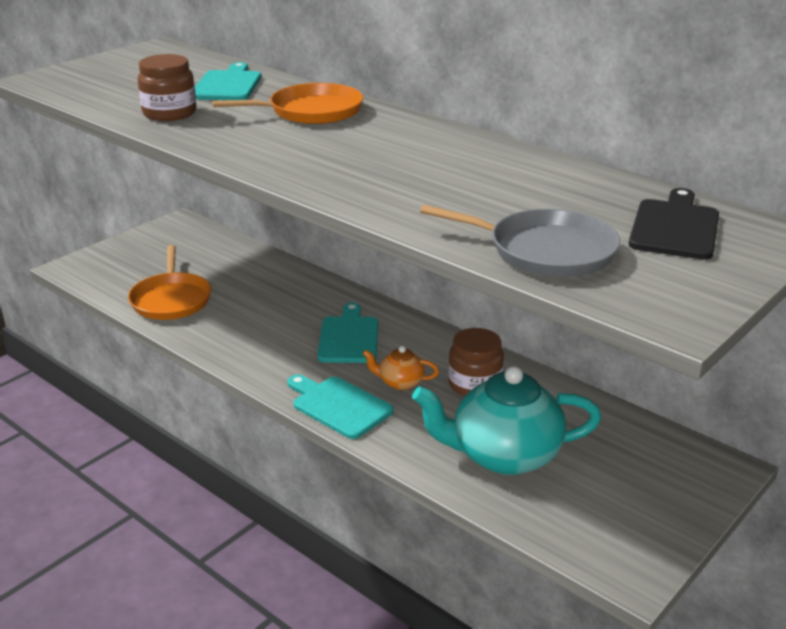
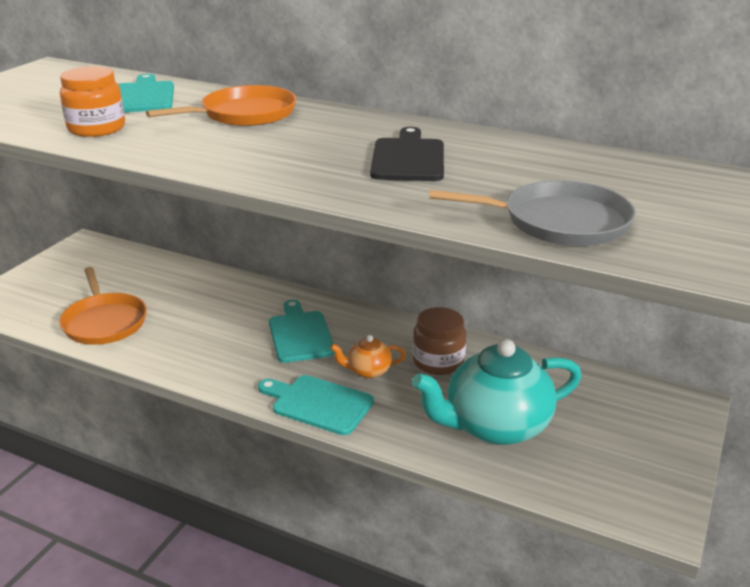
camera: 15 degrees left, 0 degrees up
brown jar [138,54,196,121] -> orange jar [60,66,125,137]
black cutting board [629,188,719,260] -> black cutting board moved to [370,127,444,181]

